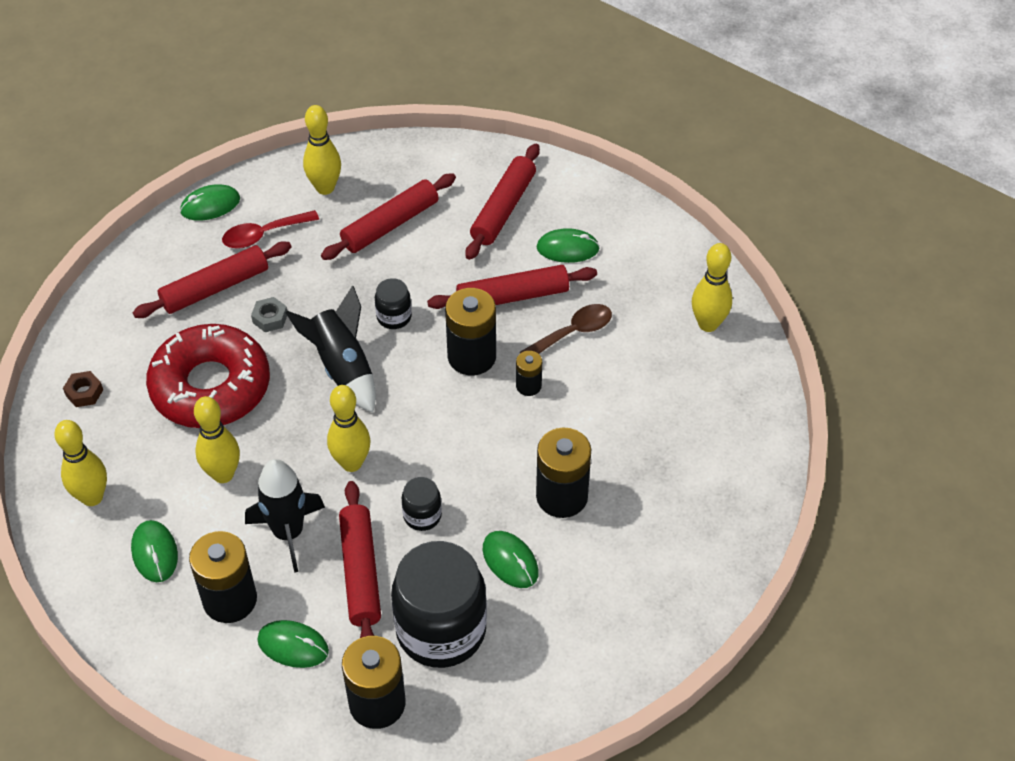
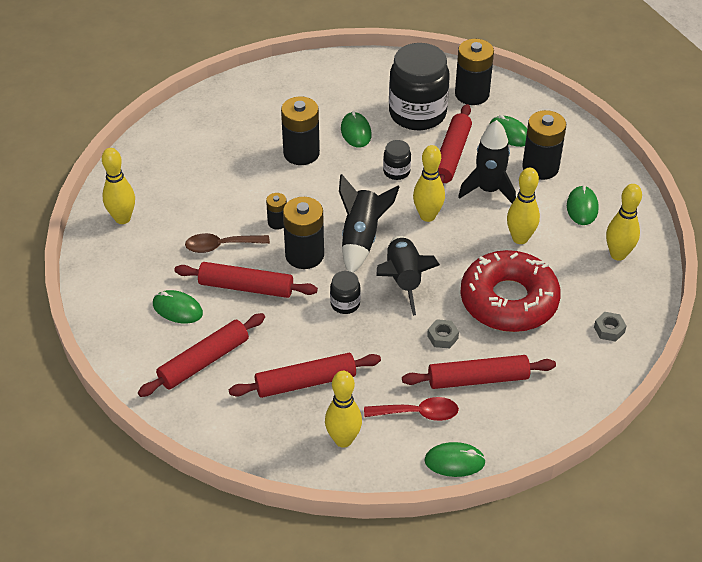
camera: 155 degrees left, 5 degrees down
brown nut [63,371,103,407] -> grey nut [594,312,627,342]
none -> black rocket [339,174,400,273]

